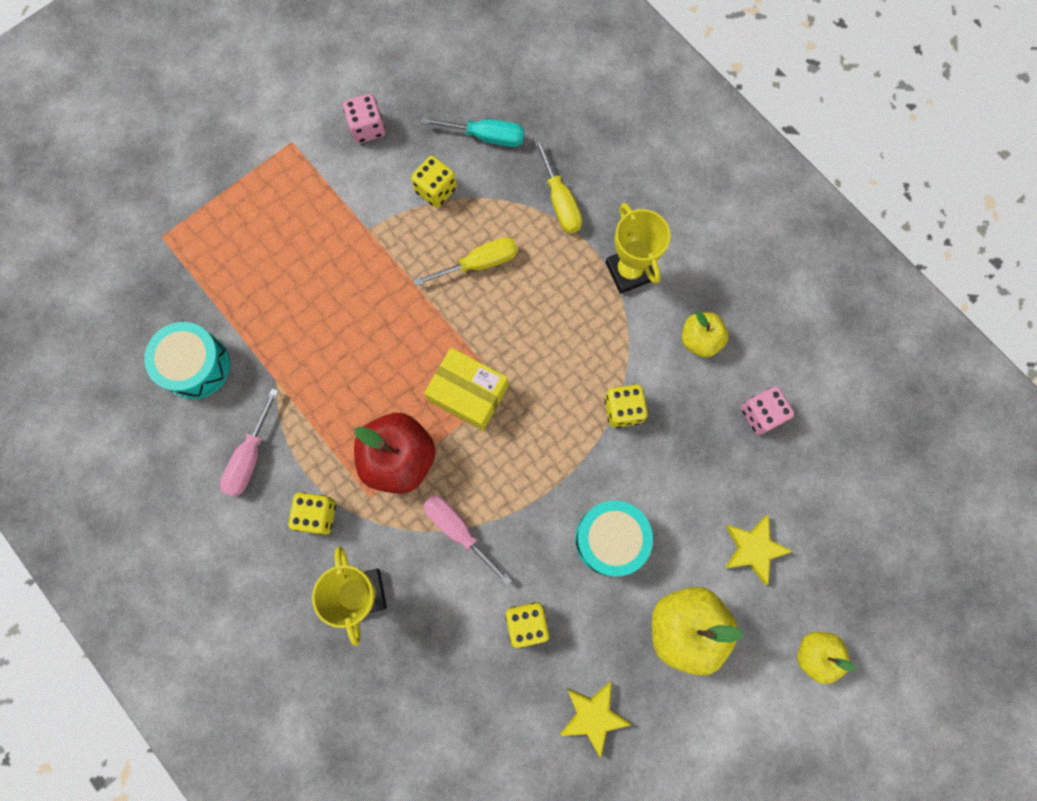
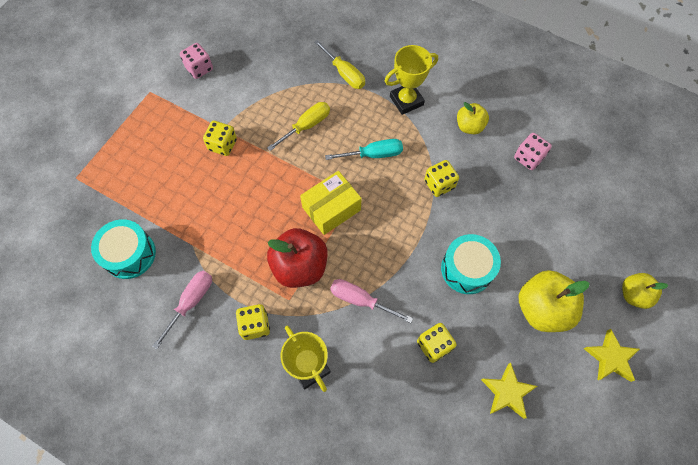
camera: 20 degrees left, 10 degrees down
pink screwdriver [220,388,279,497] -> pink screwdriver turned 150 degrees counterclockwise [153,271,212,349]
yellow dice [411,156,457,208] -> yellow dice moved to [203,121,237,156]
turquoise screwdriver [421,117,525,147] -> turquoise screwdriver moved to [325,139,403,160]
yellow box [424,348,508,431] -> yellow box turned 45 degrees counterclockwise [300,171,362,235]
yellow trophy [606,203,671,294] -> yellow trophy turned 75 degrees counterclockwise [384,45,438,115]
yellow star [725,515,794,585] -> yellow star moved to [583,329,640,382]

